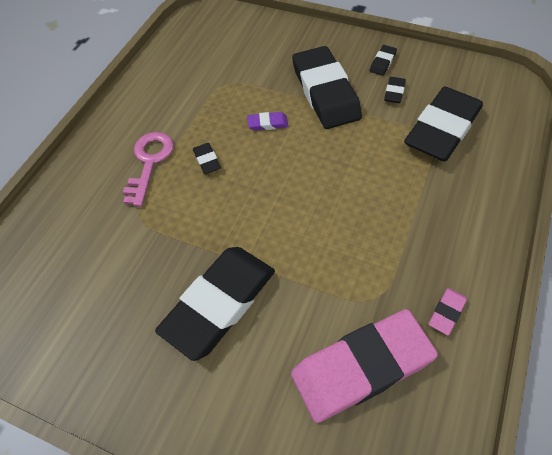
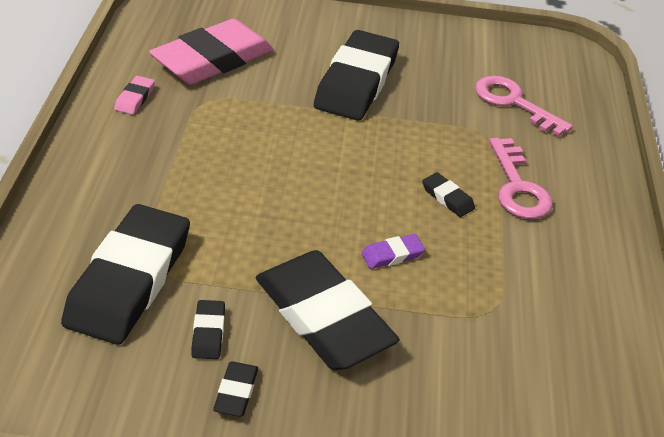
camera: 155 degrees right, 15 degrees down
none -> pink key [475,76,573,137]

